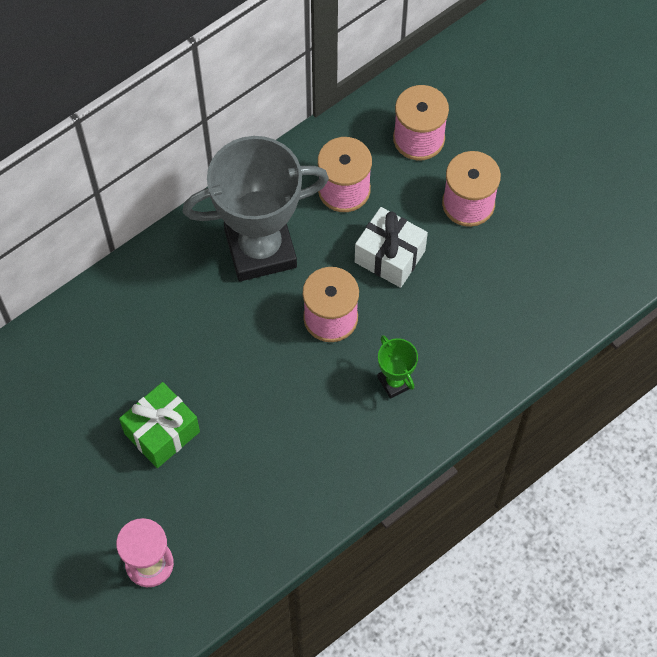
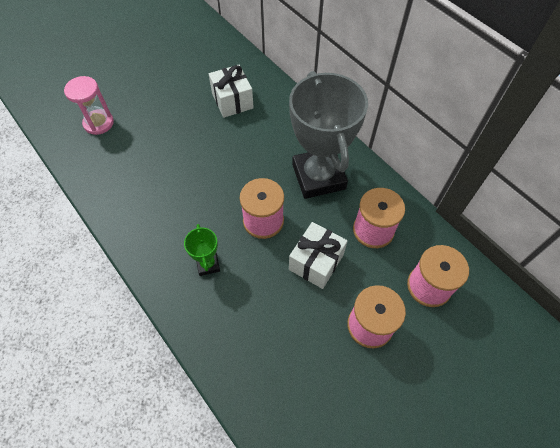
camera: 90 degrees right, 5 degrees down
green gift [119,382,200,468] -> none
green trophy [377,335,418,399] -> green trophy turned 75 degrees counterclockwise [184,224,220,276]
none -> white gift [209,65,254,118]

